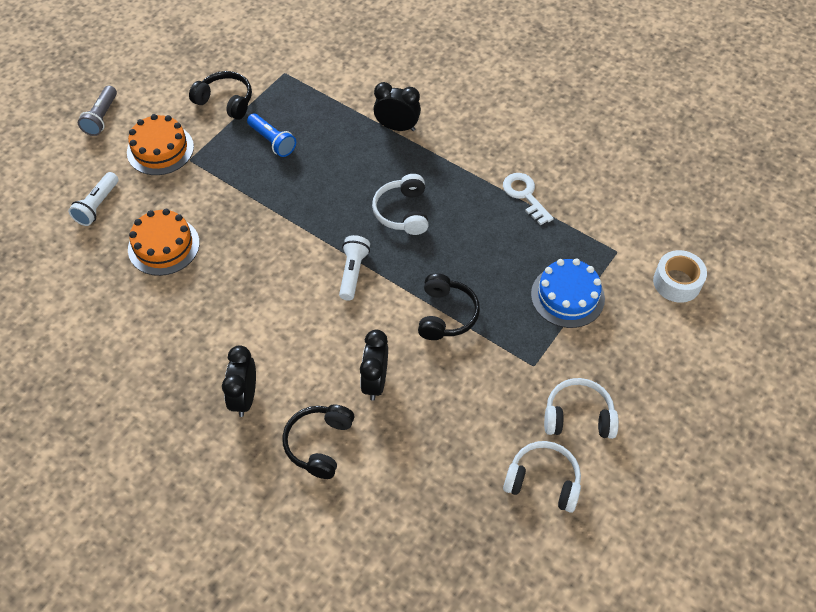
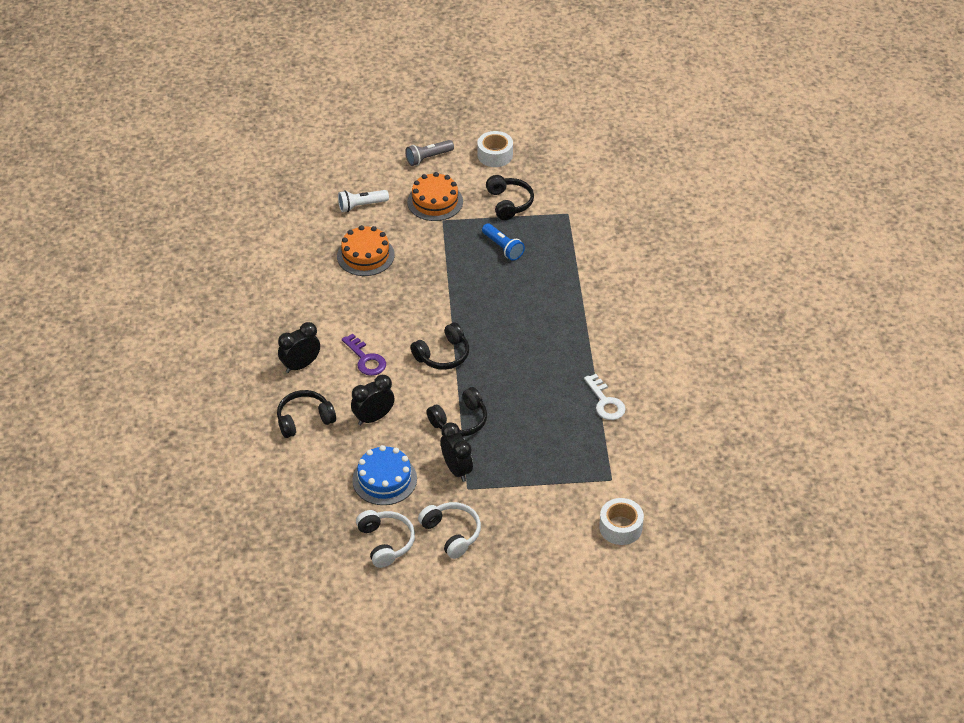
camera: 50 degrees right, 10 degrees down
blue flashlight [247,114,296,157] -> blue flashlight turned 45 degrees counterclockwise [482,223,525,261]
white flashlight [339,235,370,301] -> black headphones [411,322,469,370]
white headphones [372,174,429,235] -> none
black clock [373,82,421,131] -> black clock moved to [441,422,473,482]
white key [503,173,554,225] -> white key turned 135 degrees clockwise [584,374,626,420]
blue cake [531,258,605,328] -> blue cake moved to [352,445,417,505]
none -> purple key [342,334,386,376]
none -> white tape [477,131,513,167]

